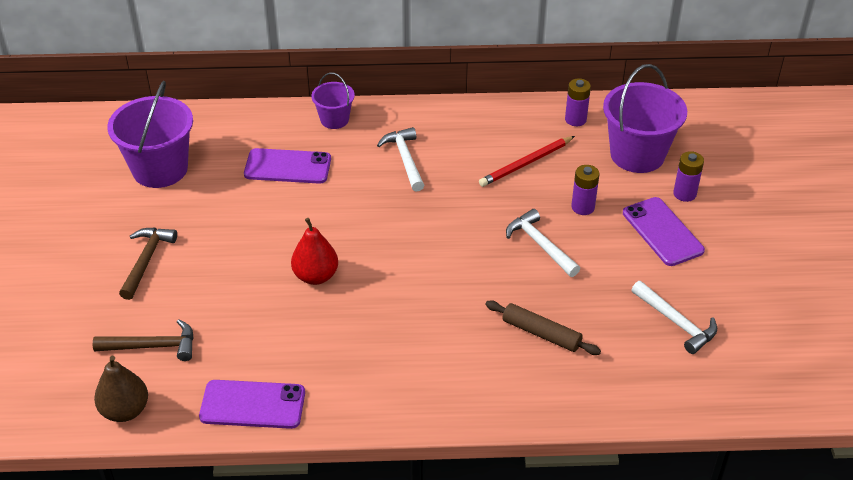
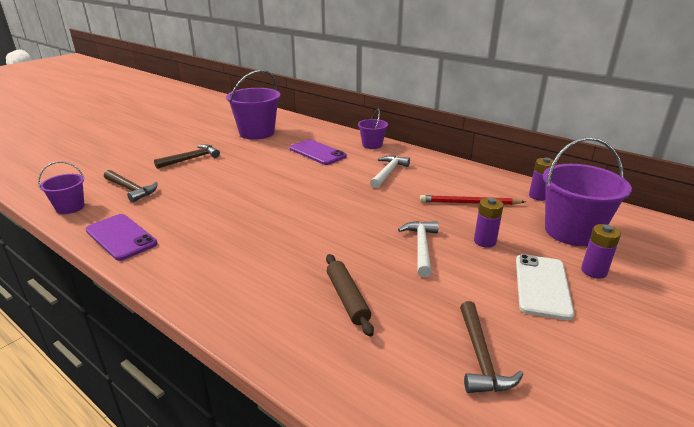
camera: 40 degrees right, 15 degrees down
brown pear [94,356,148,422] -> purple bucket [38,161,85,214]
red pear [291,218,338,285] -> none
purple phone [623,197,705,266] -> white phone [516,254,574,320]
white hammer [631,281,717,354] -> brown hammer [460,301,523,393]

